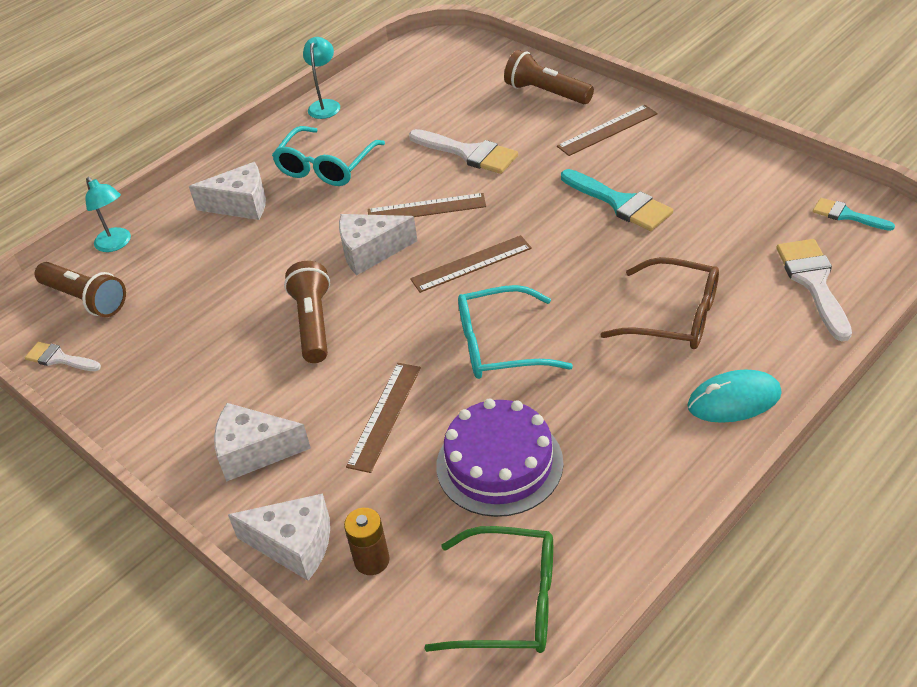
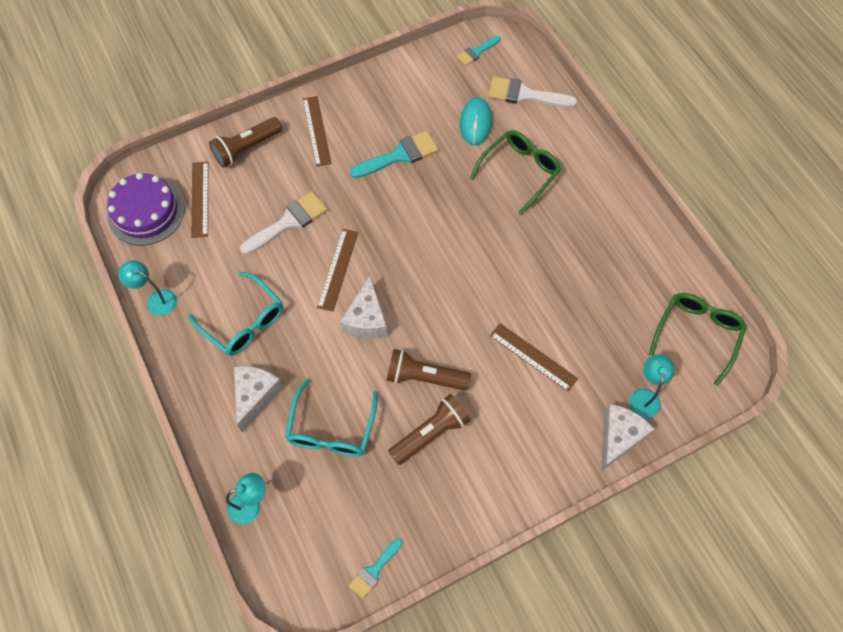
camera: 75 degrees left, 20 degrees up
white brush [25,342,101,371] -> turquoise brush [349,538,402,599]
brown flashlight [35,262,126,317] -> brown flashlight moved to [388,394,470,465]
white cheese [214,403,311,482] -> none
brown battery [344,508,390,575] -> turquoise lamp [630,355,675,418]
brown ruler [410,235,532,293] -> brown ruler moved to [191,161,208,238]
purple cake [436,399,563,517] -> purple cake moved to [107,173,185,246]
turquoise glasses [458,285,573,379] -> turquoise glasses moved to [285,378,378,457]
brown glasses [600,257,719,349] -> green glasses [470,130,561,215]
turquoise mouse [687,370,782,423] -> turquoise mouse moved to [460,97,492,145]

